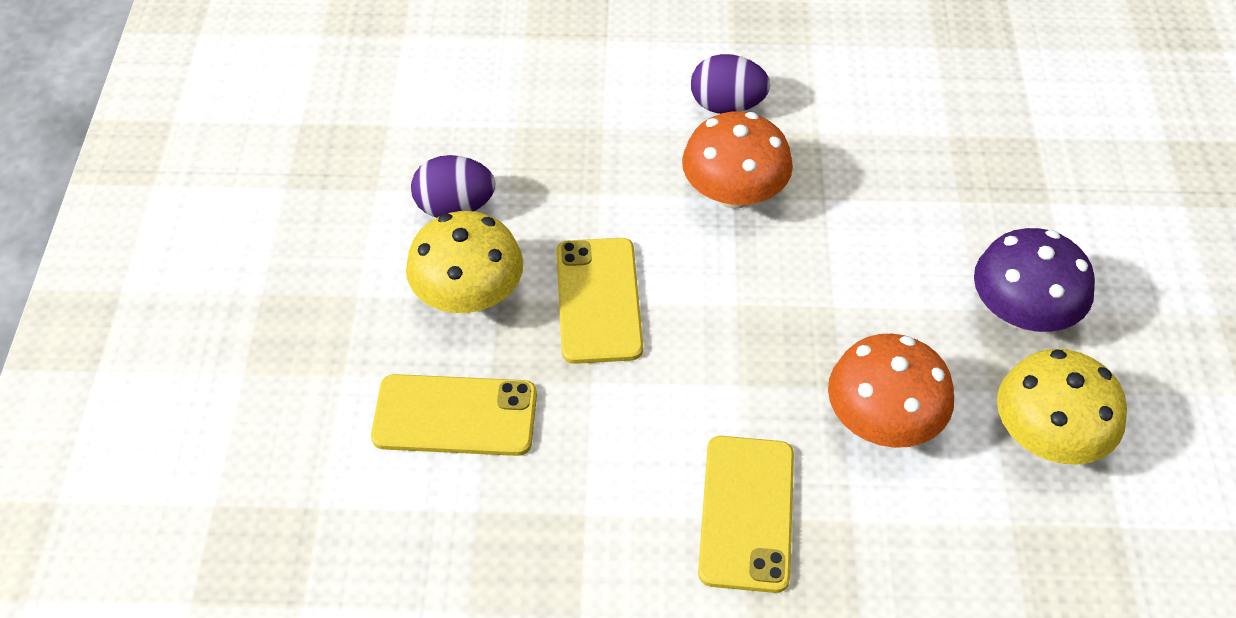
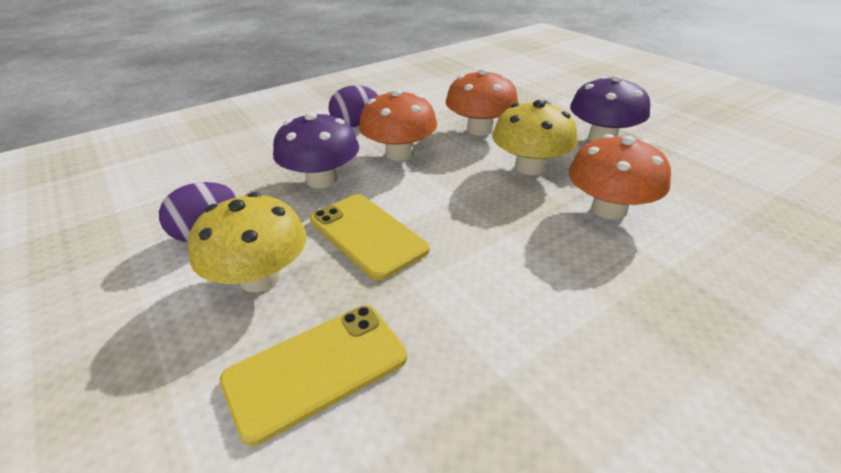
camera: 35 degrees left, 15 degrees down
yellow phone [698,436,794,593] -> none
yellow mushroom [997,349,1127,465] -> yellow mushroom moved to [493,100,578,175]
none -> purple mushroom [273,111,359,188]
none -> orange mushroom [446,68,518,136]

